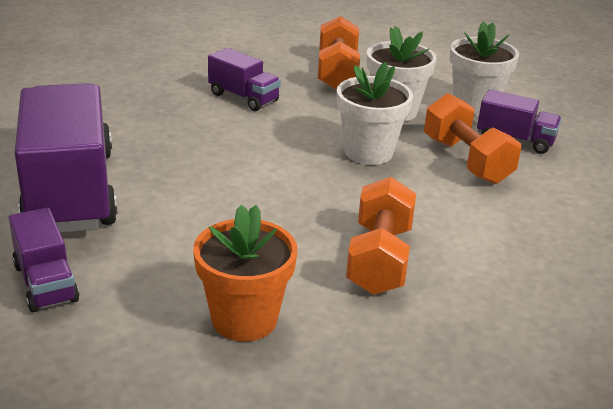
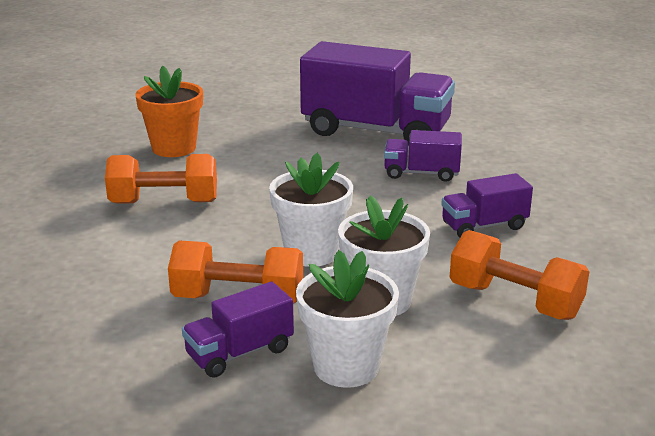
camera: 125 degrees right, 5 degrees down
purple truck [9,207,79,312] -> purple truck moved to [384,130,462,182]
orange dumbbell [346,177,416,295] -> orange dumbbell turned 45 degrees counterclockwise [105,154,217,204]

